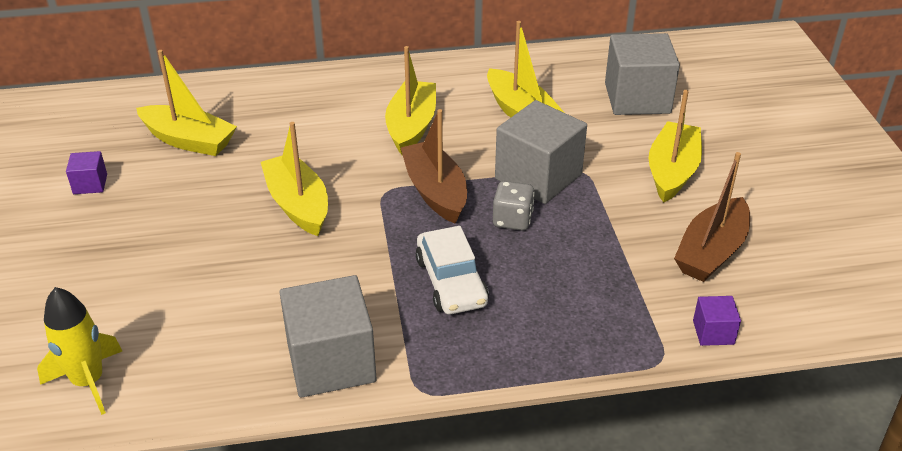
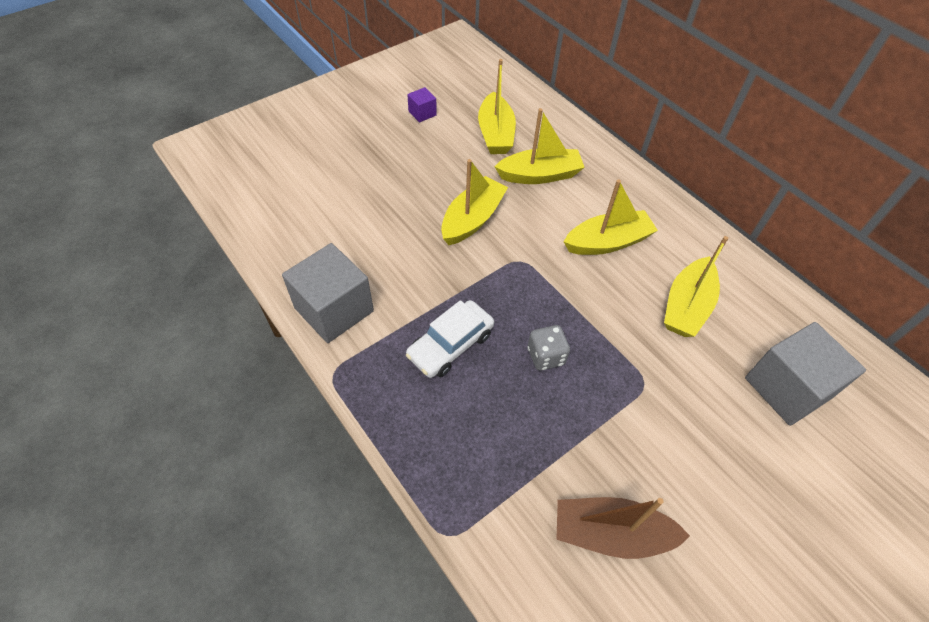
camera: 60 degrees right, 15 degrees up
yellow rocket [37,287,122,415] -> none
brown boat [401,109,467,224] -> none
grey cube [495,100,587,204] -> none
yellow boat [649,90,702,202] -> yellow boat moved to [494,108,585,184]
purple cube [693,296,741,346] -> none

